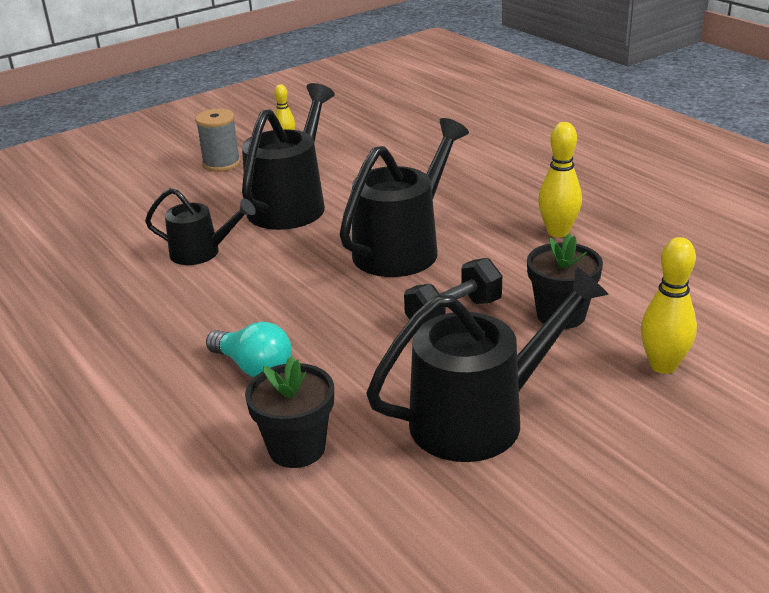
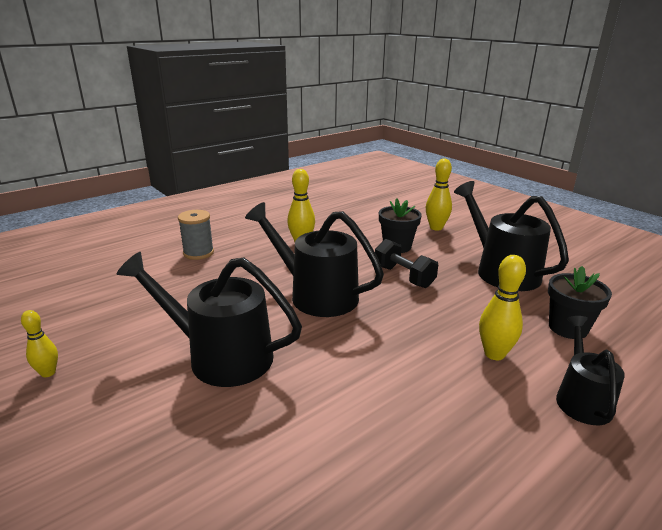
camera: 95 degrees left, 5 degrees down
black watering can [145,188,256,265] -> black watering can moved to [556,316,625,425]
grey spool [195,109,241,172] -> grey spool moved to [178,210,214,260]
turquoise light bulb [206,322,292,377] -> yellow bowling pin [479,255,526,360]

